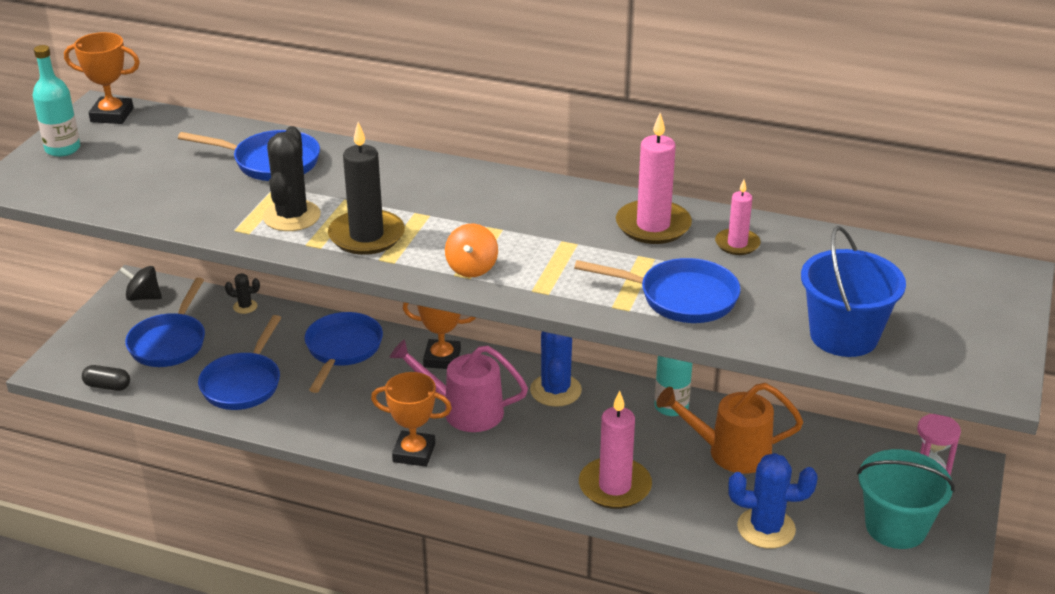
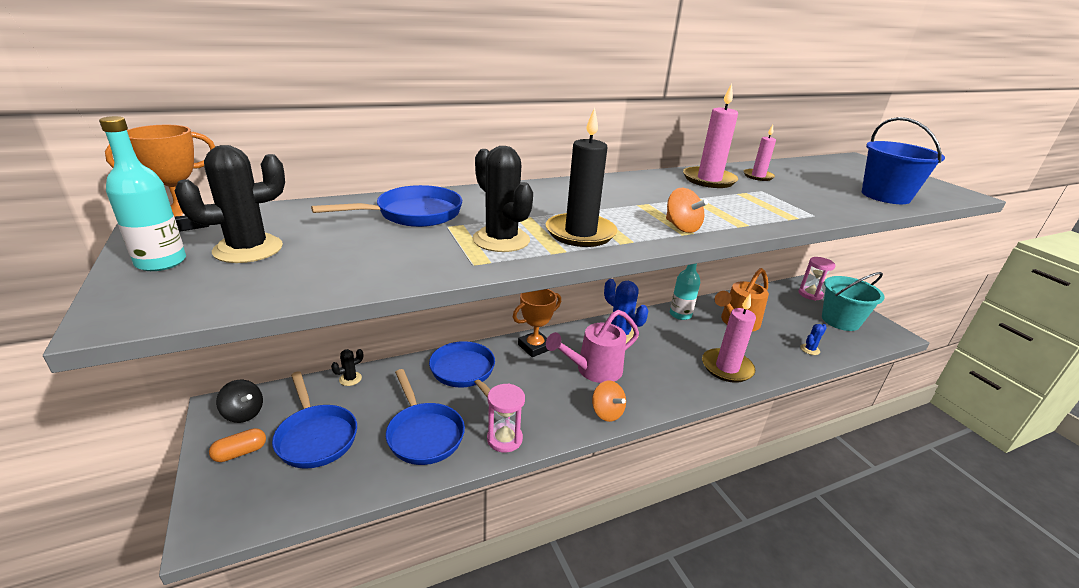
camera: 45 degrees left, 5 degrees down
black capsule [82,365,130,391] -> none
black spinning top [119,266,162,301] -> black spinning top turned 120 degrees counterclockwise [216,380,263,423]
orange trophy [371,372,452,467] -> orange spinning top [592,381,626,422]
blue pan [574,258,741,323] -> none
blue cactus [728,453,818,549] -> blue cactus [800,324,827,355], size x0.50
none -> black cactus [175,145,285,263]
none -> orange capsule [209,428,266,462]
none -> pink hourglass [487,383,525,453]

